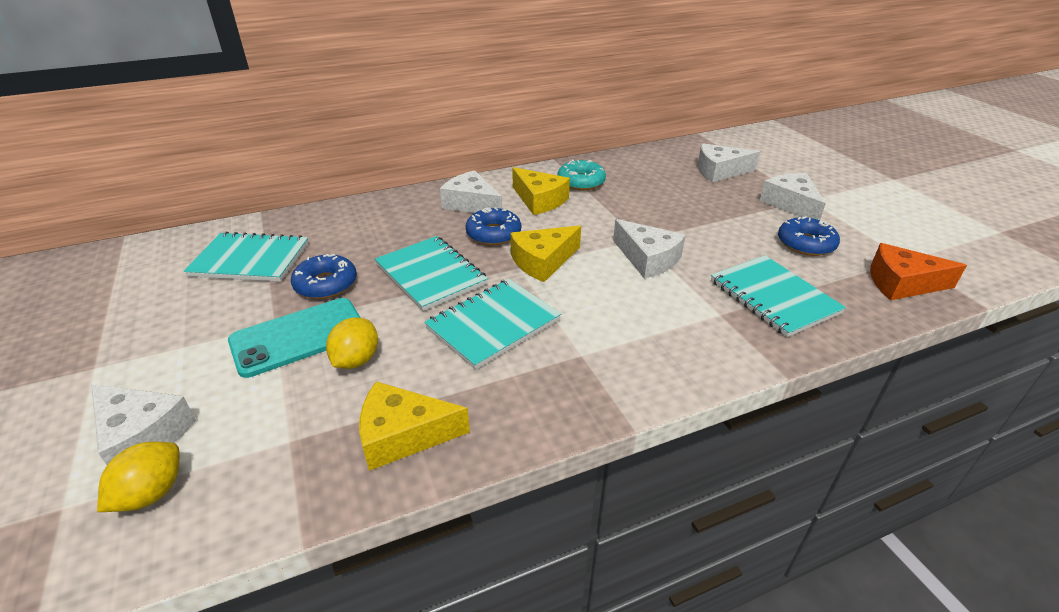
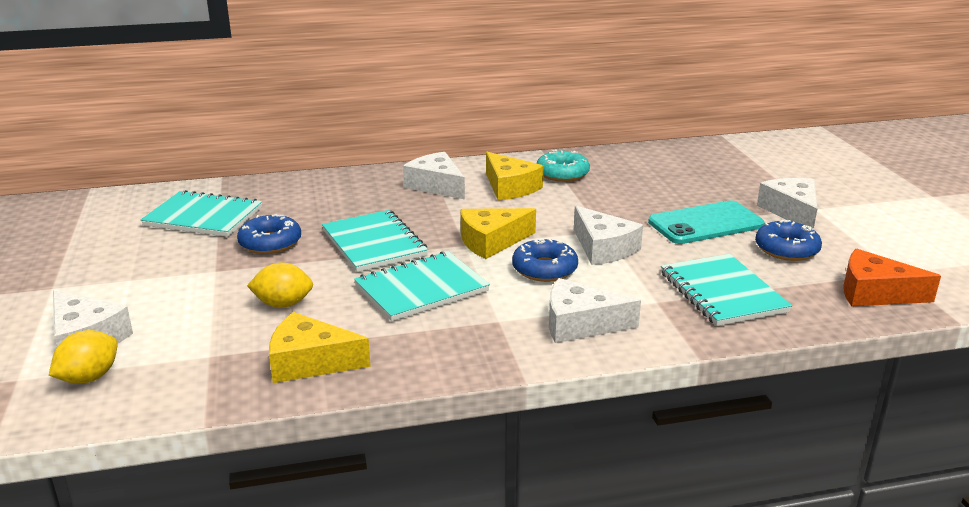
camera: 10 degrees right, 10 degrees down
turquoise phone [228,298,361,378] -> turquoise phone moved to [648,200,764,244]
yellow lemon [326,317,378,369] -> yellow lemon turned 60 degrees clockwise [247,262,313,308]
blue donut [466,208,521,245] -> blue donut moved to [512,238,578,282]
white cheese [698,143,760,182] -> white cheese moved to [549,278,641,343]

